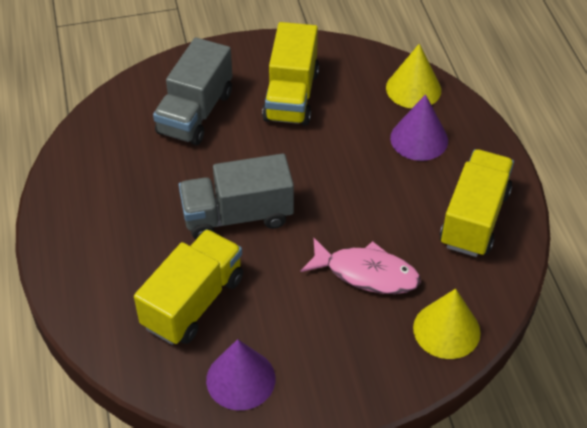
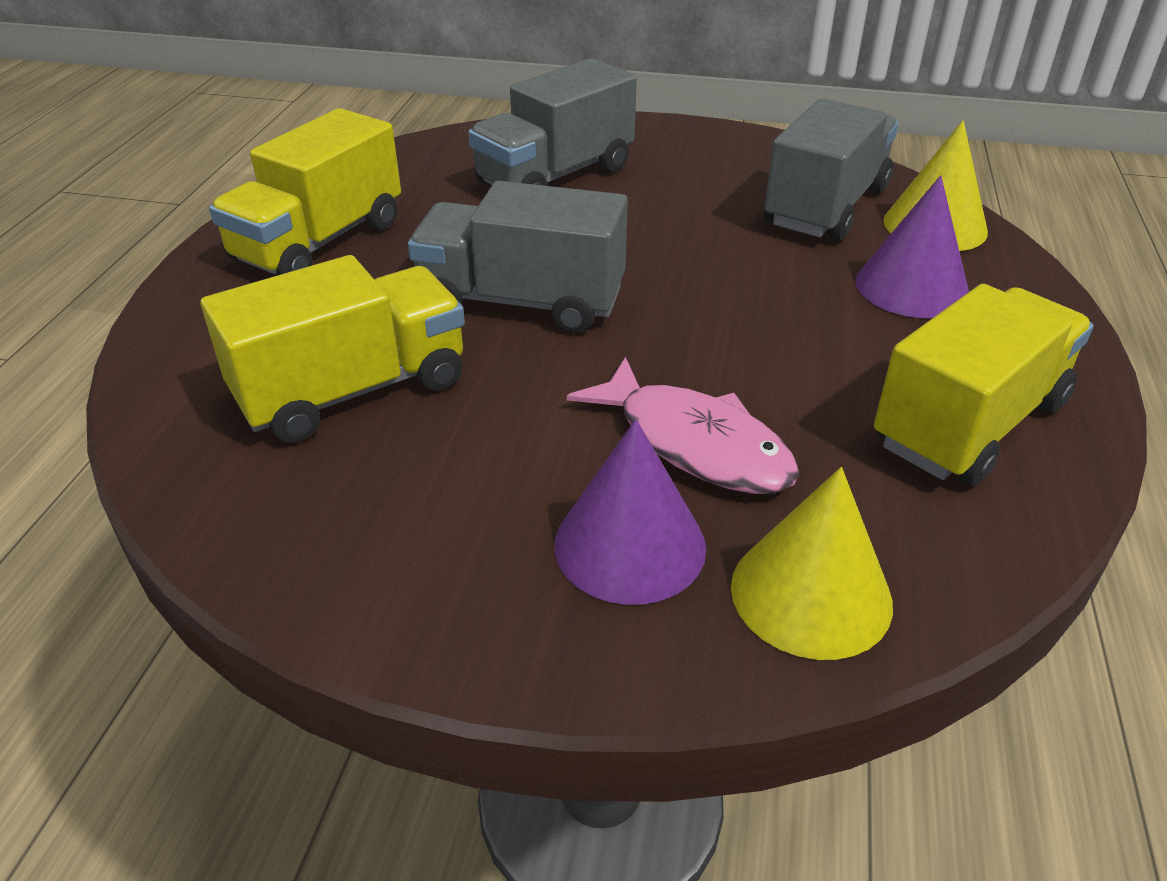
camera: 25 degrees right, 10 degrees down
purple cone [206,339,275,410] -> purple cone moved to [554,419,706,605]
yellow truck [262,22,319,126] -> yellow truck moved to [209,108,401,275]
none -> grey truck [764,99,898,241]

